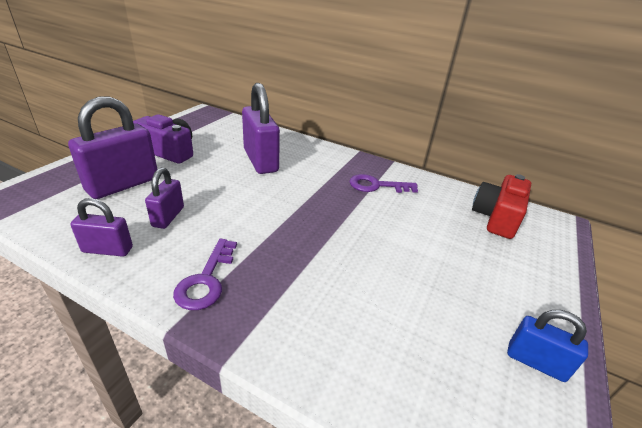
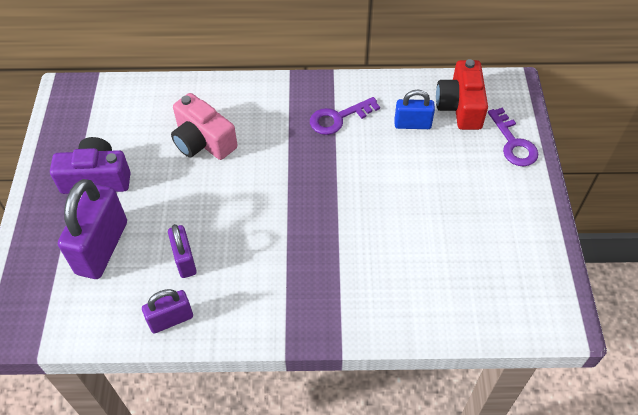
camera: 25 degrees left, 20 degrees up
purple key [173,239,237,310] -> purple key moved to [488,108,538,166]
purple padlock [242,83,280,174] -> pink camera [171,93,237,160]
blue padlock [507,310,588,382] -> blue padlock moved to [394,90,435,129]

